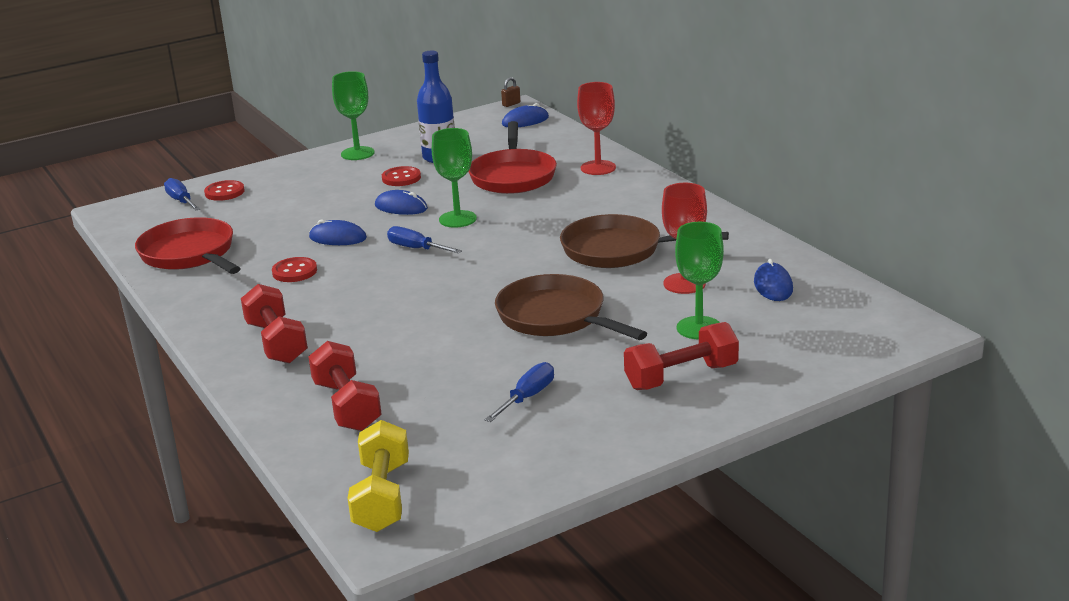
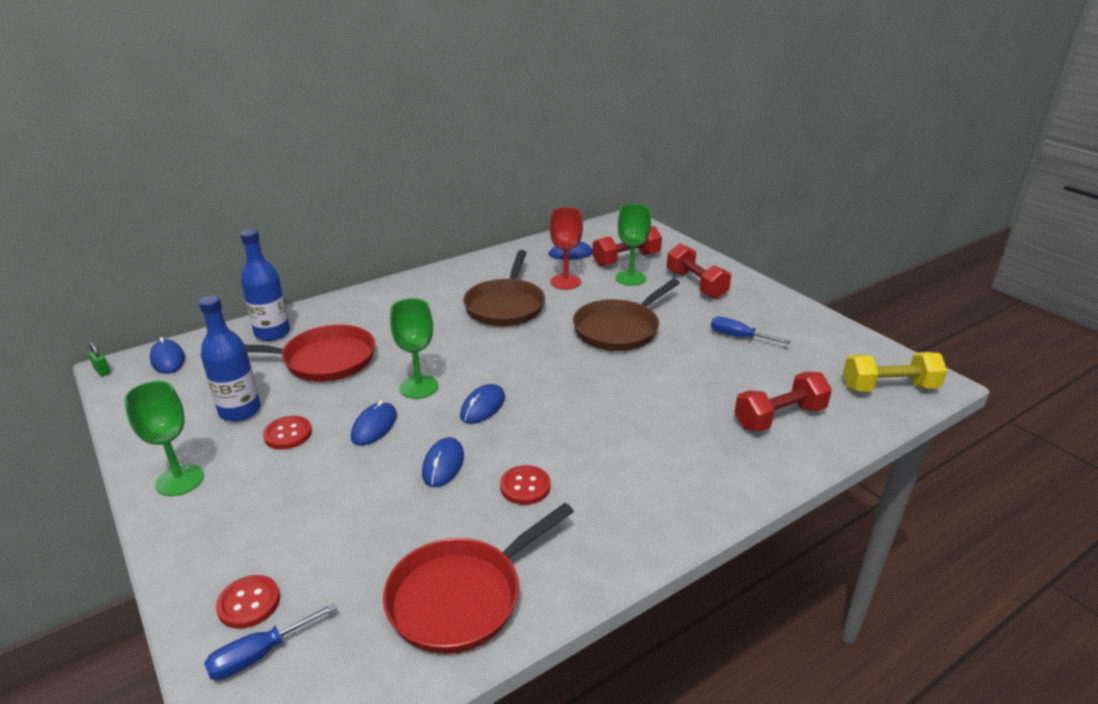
camera: 95 degrees left, 5 degrees up
red dumbbell [241,284,308,363] -> red dumbbell moved to [592,226,662,266]
blue screwdriver [387,226,462,253] -> blue mouse [460,384,505,424]
brown padlock [501,77,520,107] -> green padlock [88,342,110,376]
red goblet [577,82,616,175] -> none
none -> blue bottle [240,229,290,341]

